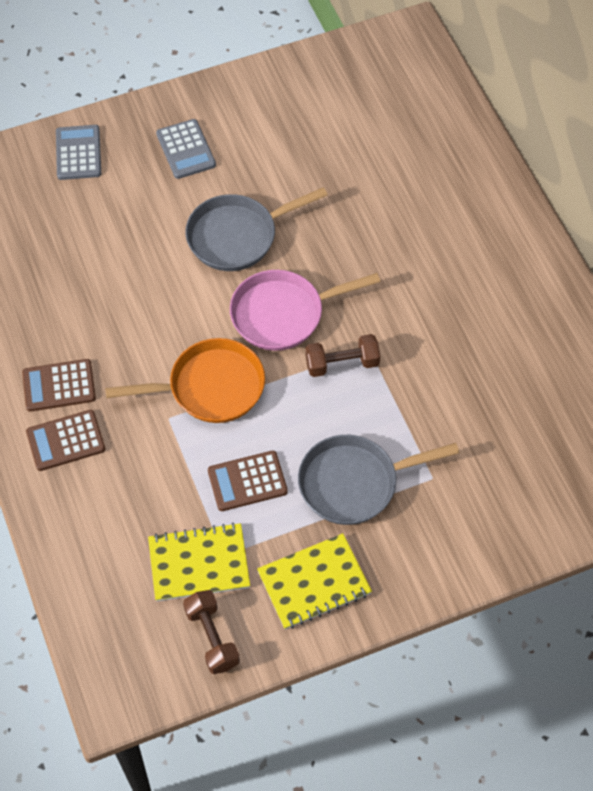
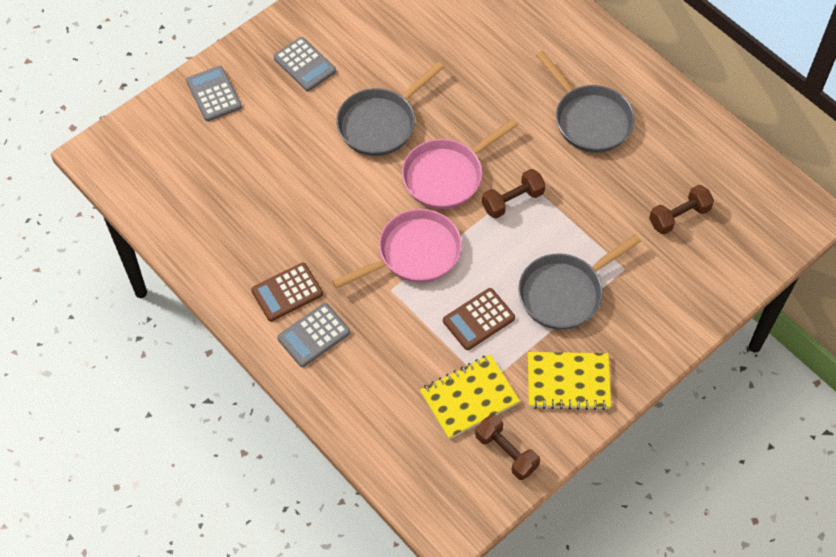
camera: 20 degrees left, 0 degrees up
brown calculator [26,410,105,471] -> grey calculator [277,303,350,367]
orange pan [105,338,265,423] -> pink pan [332,209,462,289]
yellow notebook [257,533,372,629] -> yellow notebook turned 45 degrees clockwise [528,352,611,410]
none -> grey pan [536,51,635,153]
none -> brown dumbbell [649,185,714,235]

